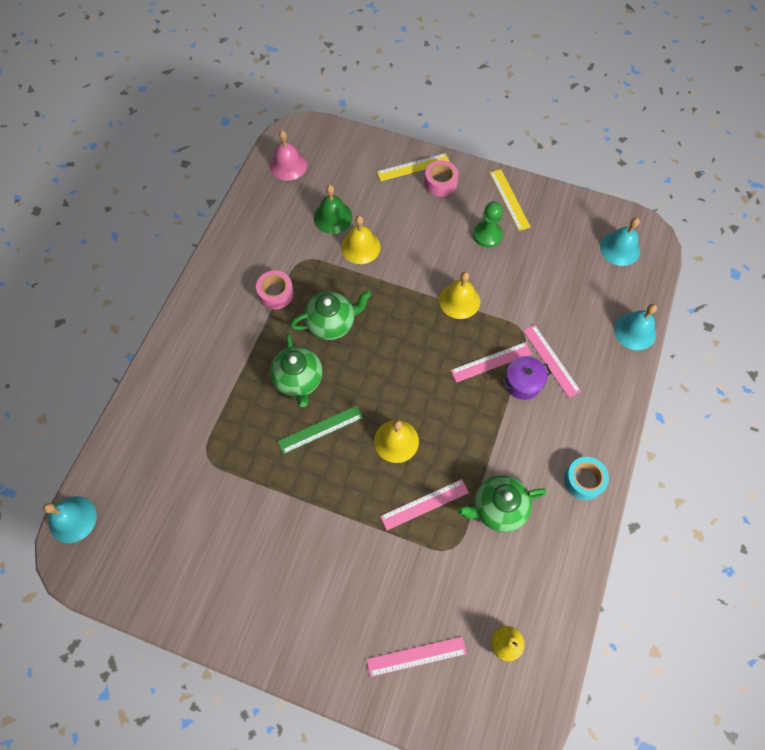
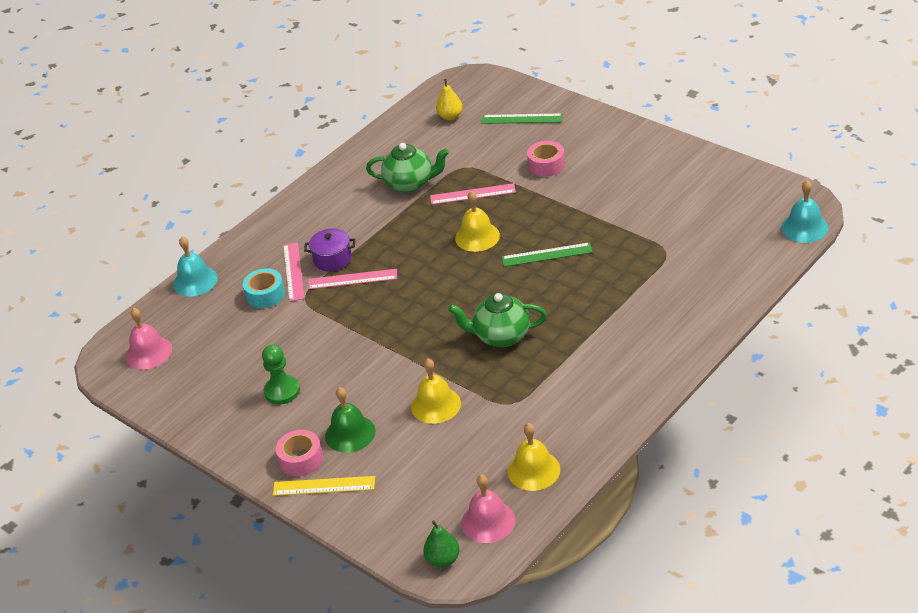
camera: 155 degrees left, 25 degrees down
pink tape [256,270,294,309] -> pink tape moved to [527,141,565,177]
green teapot [270,333,323,408] -> none
green bell [314,185,353,234] -> green bell moved to [325,387,375,453]
pink ruler [367,637,467,677] -> green ruler [481,113,563,124]
yellow bell [439,272,480,319] -> yellow bell moved to [508,423,560,491]
yellow ruler [490,169,531,231] -> none
turquoise tape [564,457,609,500] -> turquoise tape moved to [243,268,285,308]
turquoise bell [600,217,640,266] -> pink bell [126,308,172,370]
none -> green pear [423,520,460,567]

